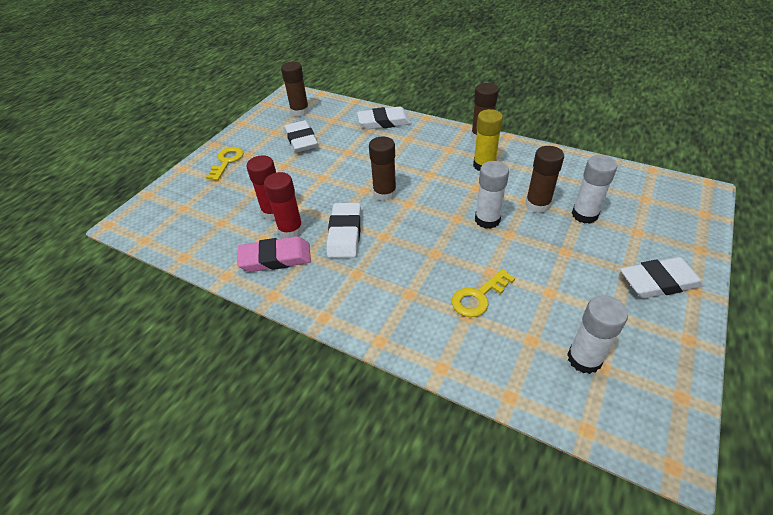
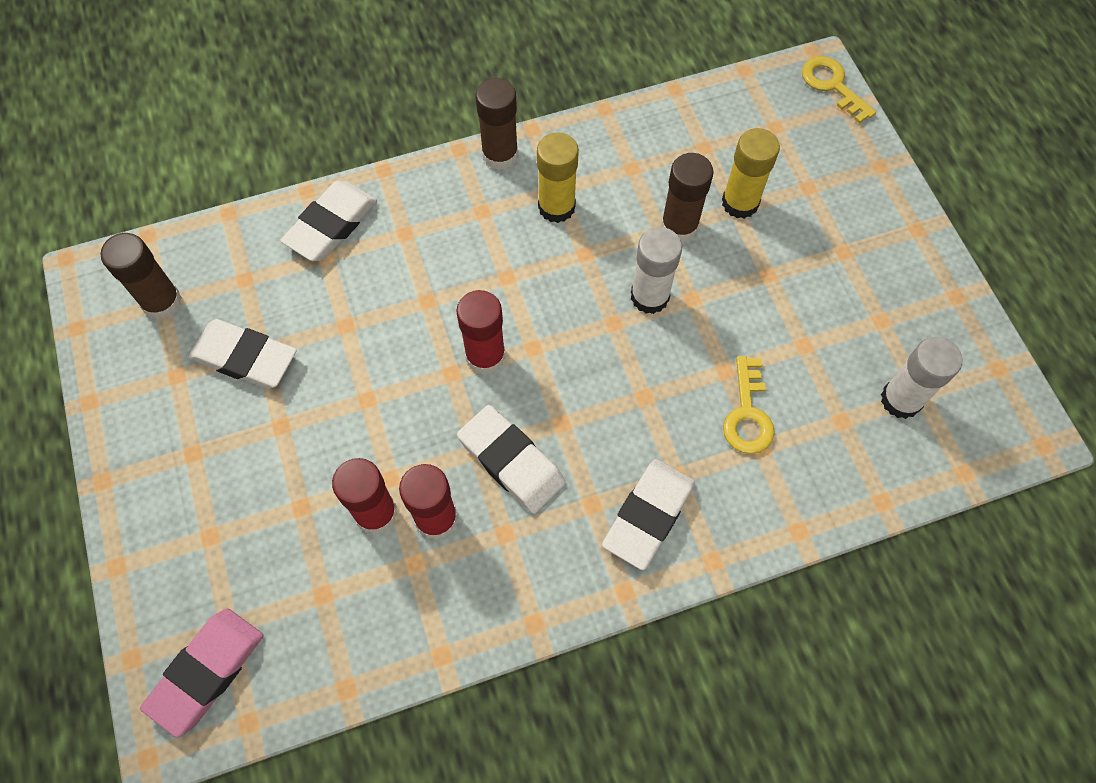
camera: 50 degrees left, 20 degrees up
yellow key [206,147,244,181] -> yellow key moved to [802,56,876,124]
pink eraser [237,236,311,272] -> pink eraser moved to [140,608,263,738]
brown glue stick [369,137,397,201] -> red glue stick [456,290,506,375]
white glue stick [572,155,617,224] -> yellow glue stick [722,128,780,219]
white eraser [620,257,704,298] -> white eraser moved to [602,459,695,570]

